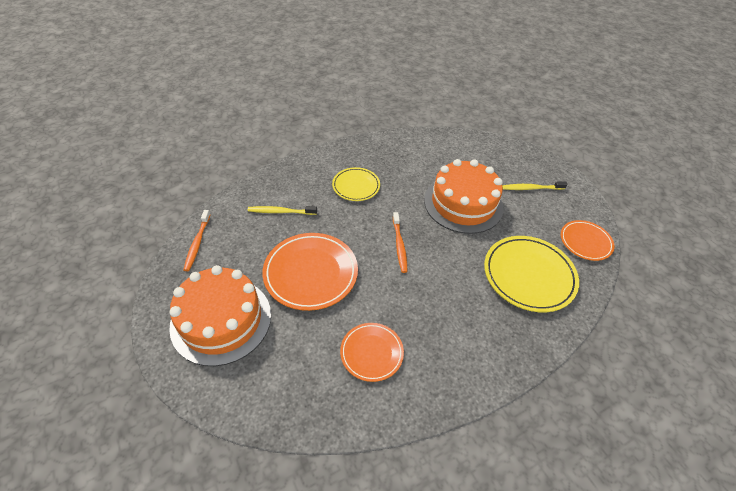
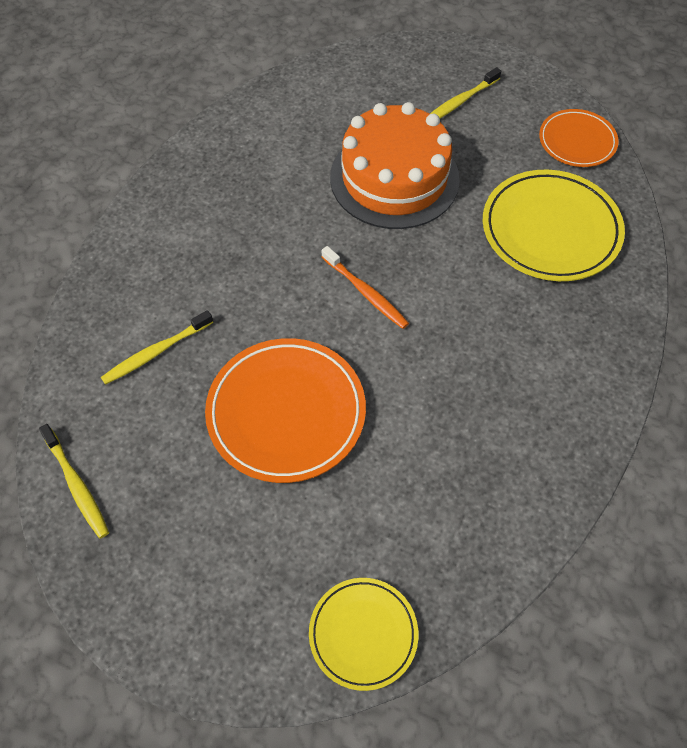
camera: 35 degrees left, 10 degrees up
orange cake [169,265,271,366] -> none
orange toothbrush [183,210,210,271] -> yellow toothbrush [39,424,109,539]
yellow plate [332,167,380,201] -> yellow plate moved to [309,578,418,691]
orange plate [340,323,404,382] -> none

